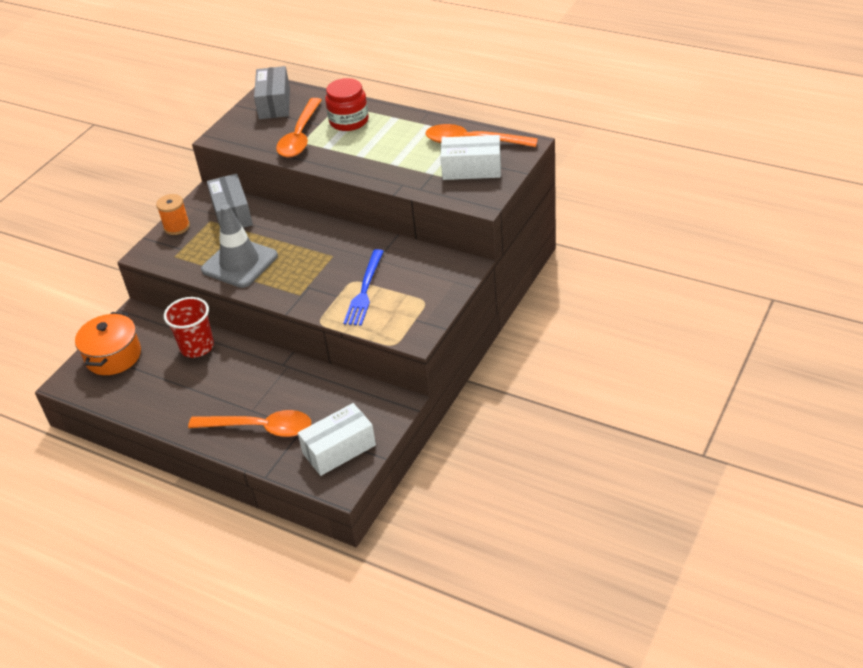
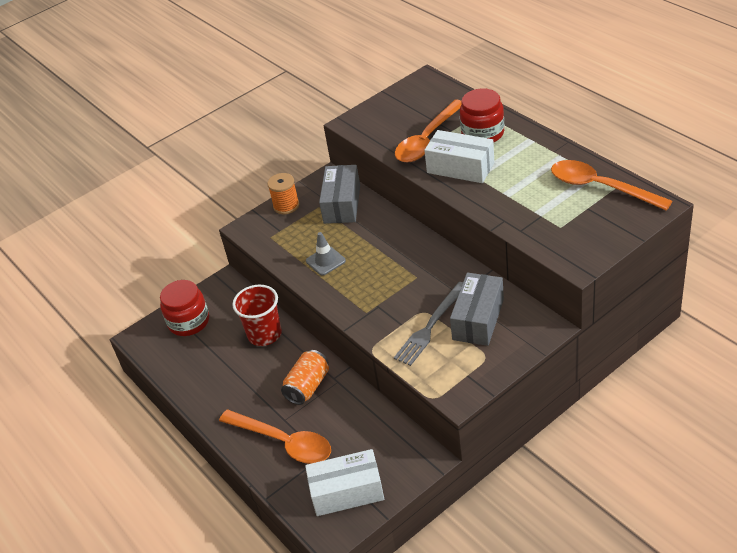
camera: 25 degrees right, 0 degrees up
orange pot [75,312,141,375] -> red jar [160,280,209,336]
grey traffic cone [201,204,278,288] -> grey traffic cone [306,232,346,276], size x0.51
grey box [254,66,290,119] -> grey box moved to [450,273,504,346]
blue fork [343,249,384,326] -> grey fork [394,282,463,366]
white box [440,135,501,180] -> white box moved to [424,130,494,183]
none -> orange can [281,350,329,405]

